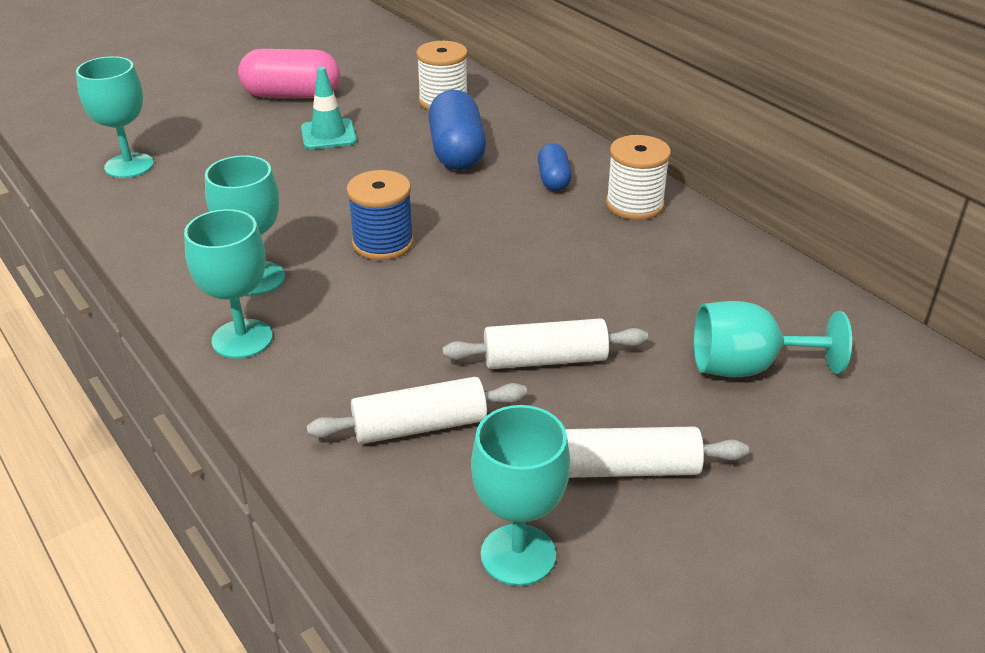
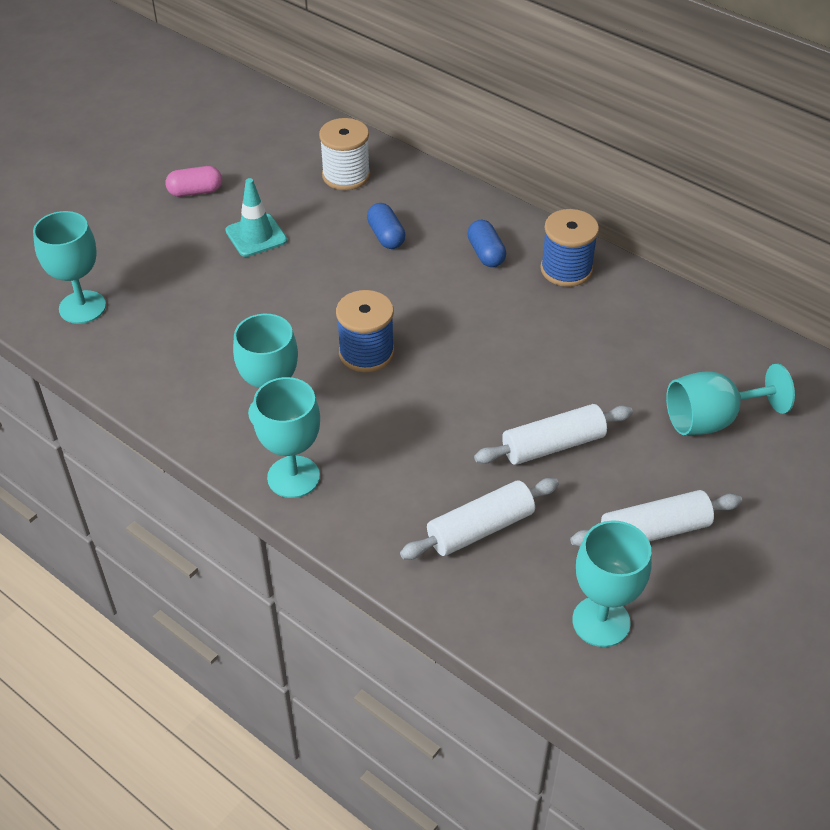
camera: 15 degrees left, 10 degrees up
pink capsule [238,49,340,98] -> pink capsule [166,166,222,197], size x0.56
blue capsule [428,90,486,170] -> blue capsule [367,203,406,249], size x0.56
white spool [606,135,671,220] -> blue spool [540,209,599,287]

